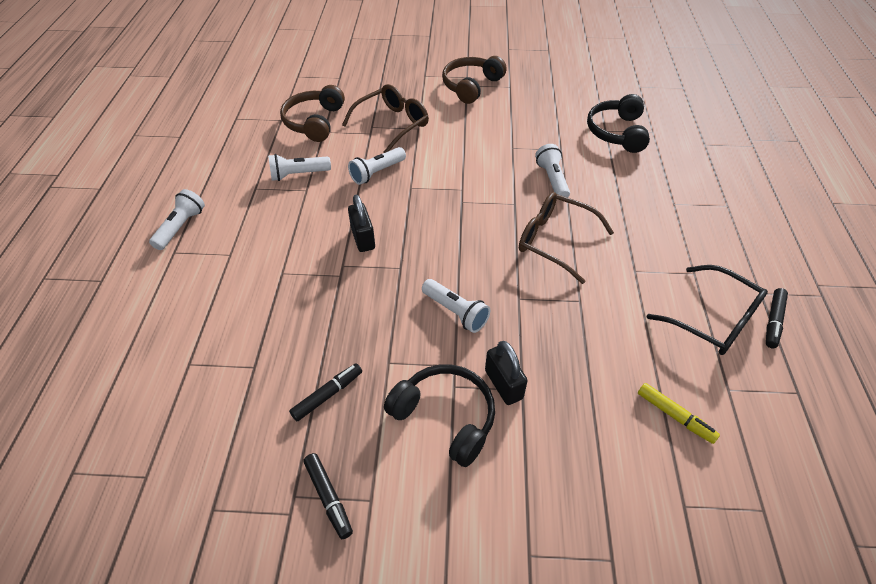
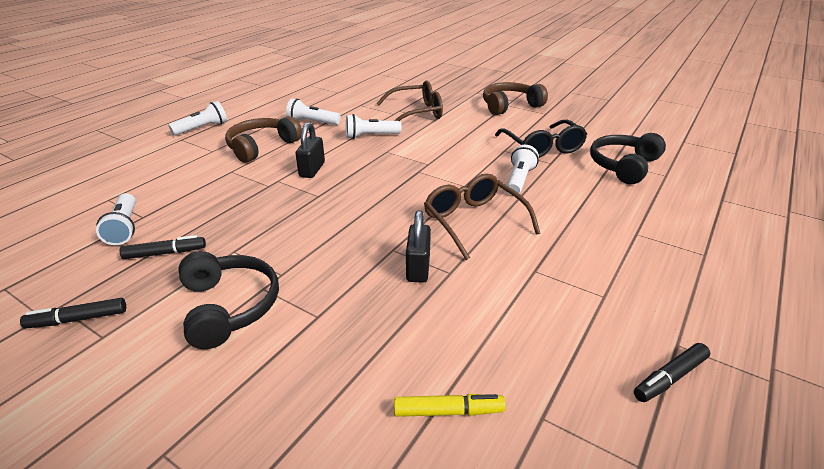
camera: 30 degrees right, 15 degrees down
brown headphones [280,85,345,142] -> brown headphones moved to [225,116,302,163]
black marker [304,453,353,539] -> black marker turned 75 degrees clockwise [20,298,126,329]
white flashlight [422,279,490,333] -> white flashlight moved to [96,193,136,245]
black padlock [485,341,528,405] -> black padlock moved to [406,210,431,283]
yellow marker [638,383,720,444] -> yellow marker turned 75 degrees counterclockwise [394,394,506,417]
black glasses [647,265,768,355] -> black glasses moved to [495,120,587,158]

